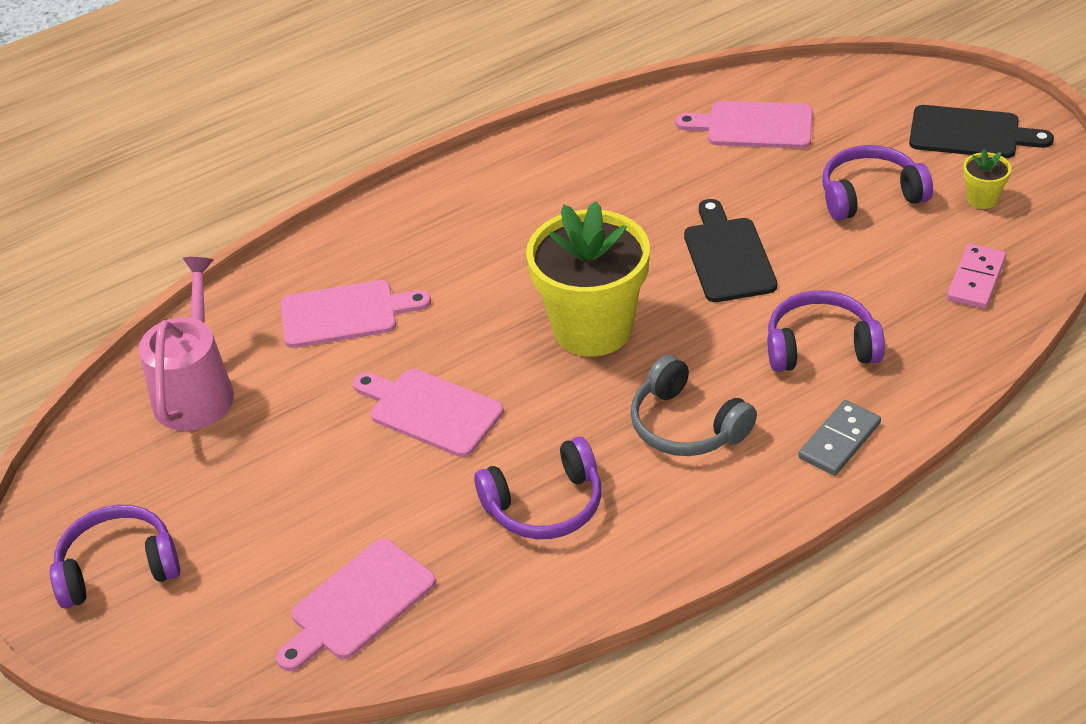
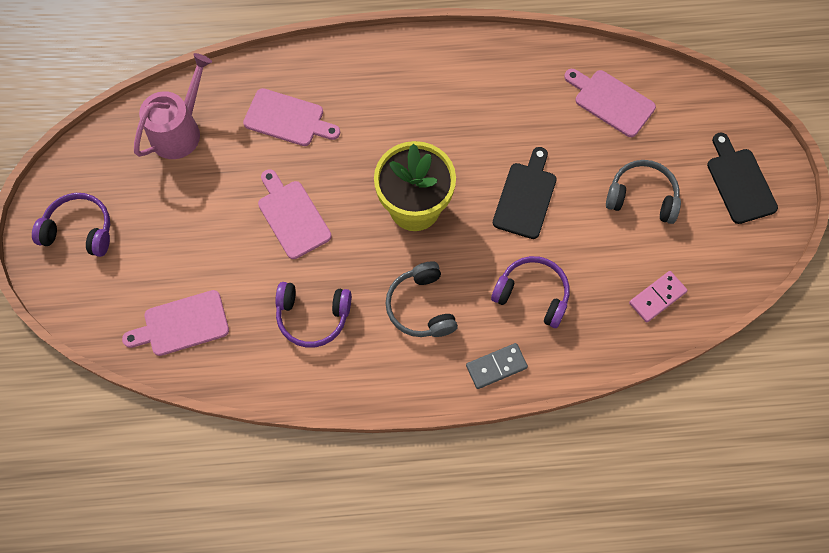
camera: 25 degrees right, 25 degrees up
purple headphones [822,145,933,221] -> grey headphones [606,160,681,224]
black cutting board [909,105,1054,158] -> black cutting board turned 150 degrees counterclockwise [707,132,778,224]
yellow flower pot [963,149,1011,209] -> none

